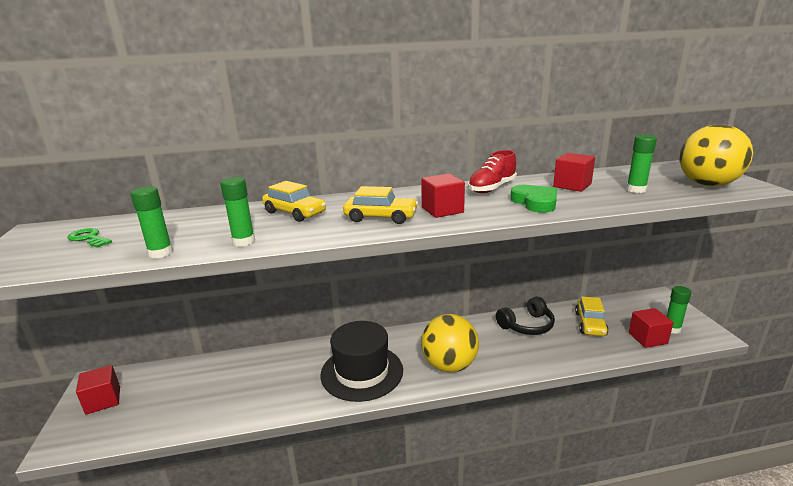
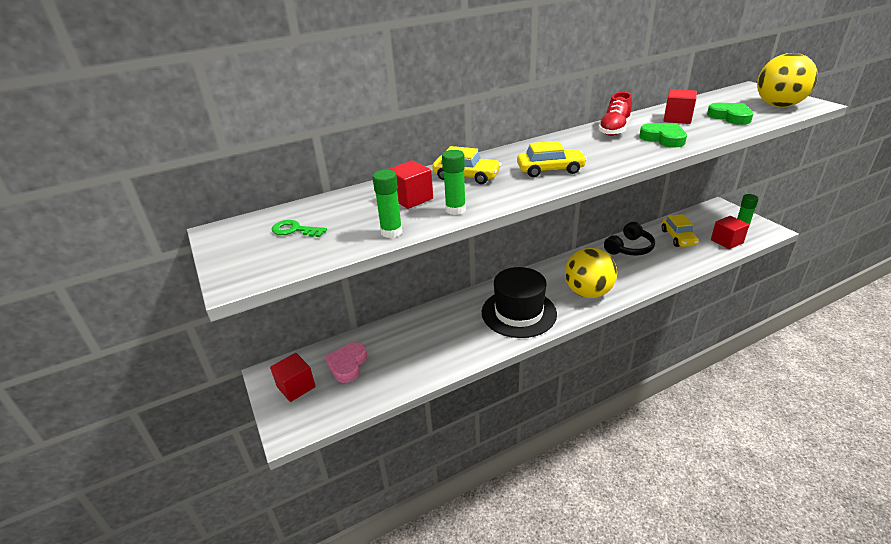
camera: 15 degrees left, 10 degrees up
red cube [421,174,465,218] -> red cube moved to [387,160,433,209]
green glue stick [626,135,657,193] -> green heart [707,103,754,125]
none -> pink heart [325,343,367,383]

